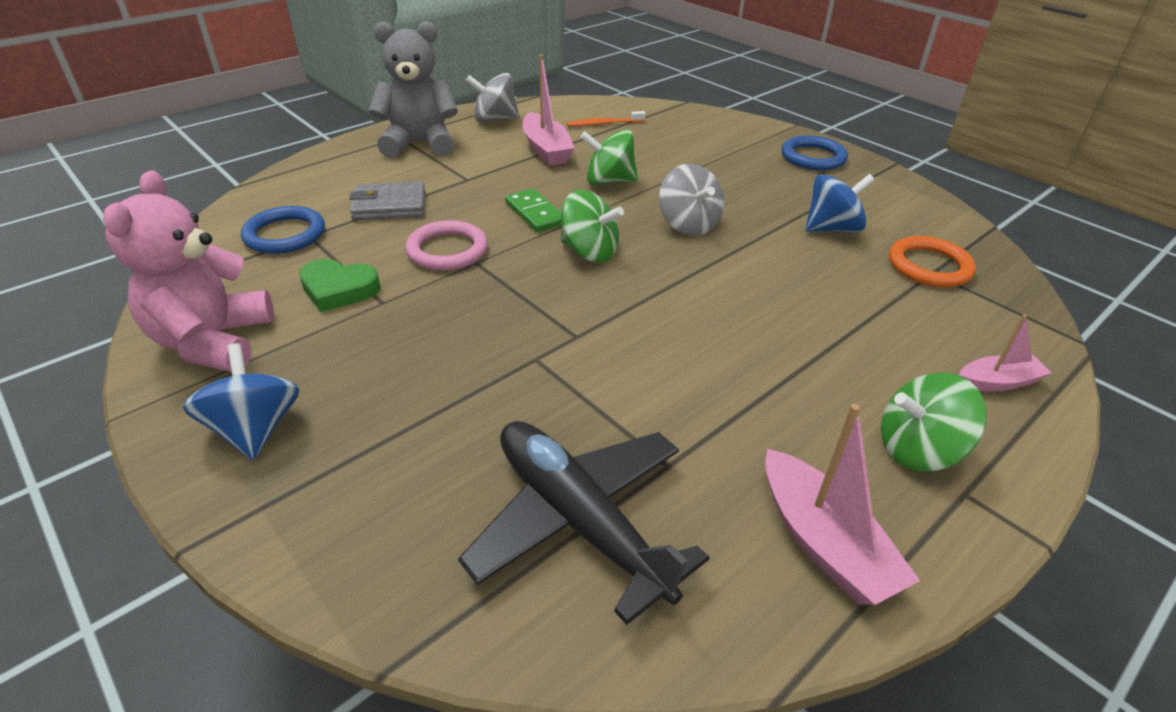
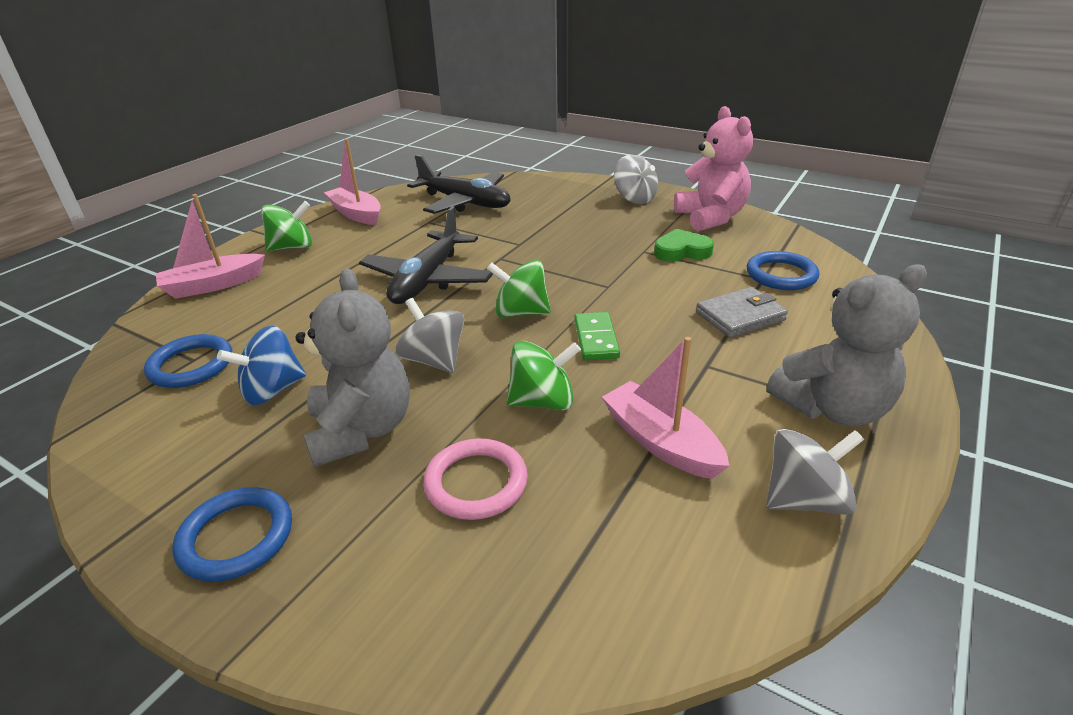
camera: 165 degrees right, 5 degrees down
blue spinning top [183,343,299,460] -> grey spinning top [614,155,658,204]
pink ring [406,220,488,270] -> pink ring moved to [423,438,528,520]
green domino [505,189,561,232] -> green domino turned 45 degrees clockwise [574,312,620,360]
orange toothbrush [567,111,646,126] -> none
orange ring [889,236,976,287] -> blue ring [144,334,232,388]
pink boat [959,314,1051,392] -> pink boat [156,194,265,299], size x1.60
none -> grey teddy bear [296,268,410,467]
none -> black plane [359,206,493,304]

